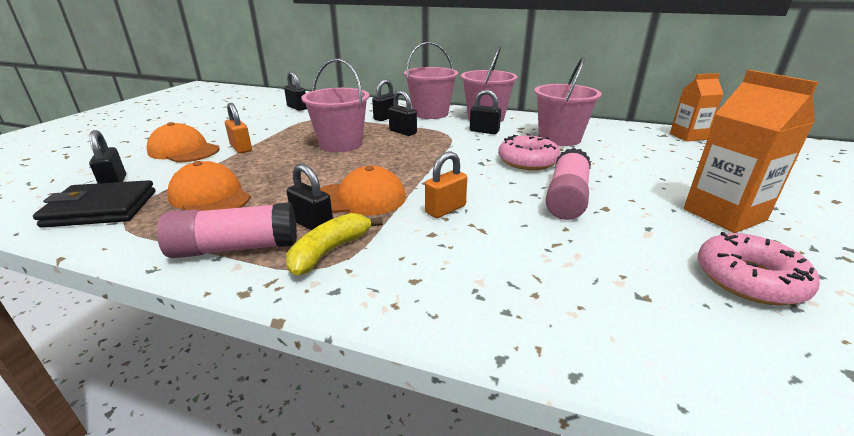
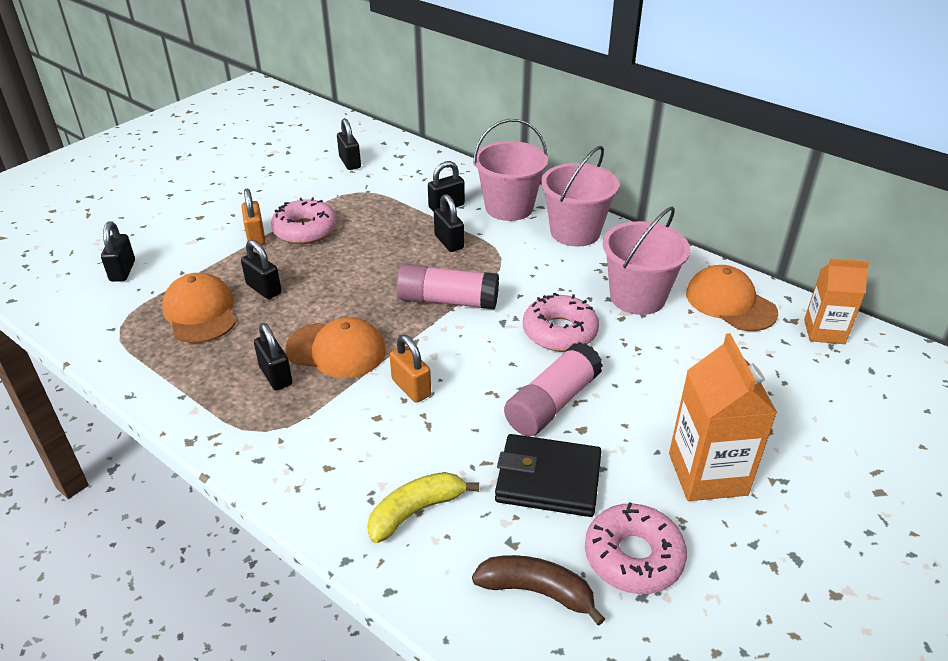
camera: 20 degrees right, 10 degrees up
black wallet [33,180,155,228] -> black wallet moved to [495,434,601,517]
orange cap [146,122,219,163] -> orange cap moved to [686,265,778,331]
pink glue stick [157,202,297,258] -> pink glue stick moved to [397,264,499,310]
yellow banana [286,213,383,276] -> yellow banana moved to [367,472,479,543]
pink bucket [301,59,369,152] -> none
orange padlock [425,151,467,218] -> orange padlock turned 75 degrees clockwise [390,335,431,403]
black padlock [470,89,501,134] -> black padlock moved to [241,240,282,299]
none -> pink donut [271,198,337,244]
none -> brown banana [472,555,605,626]

